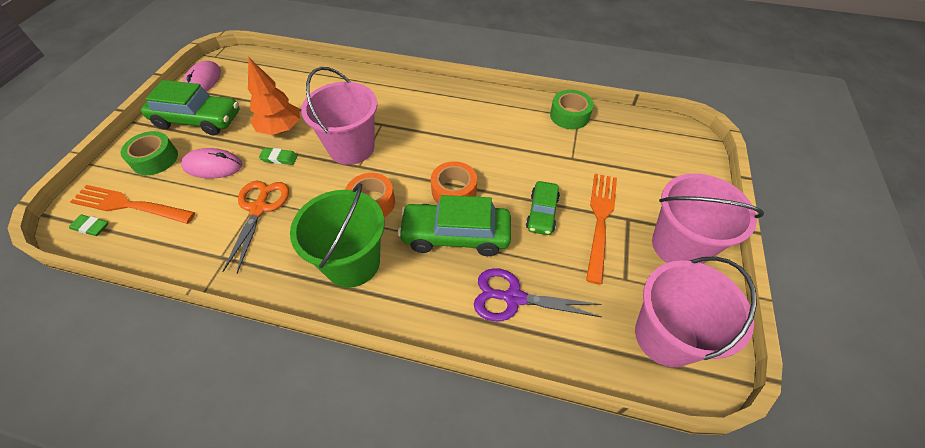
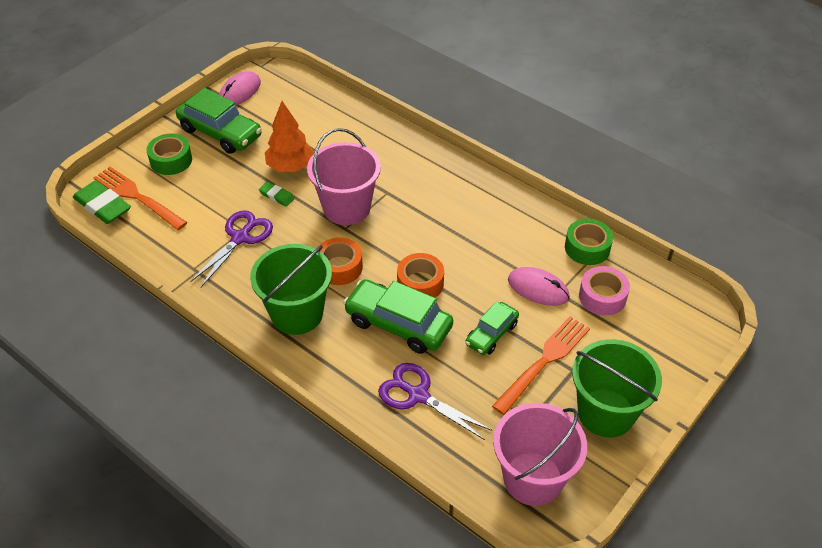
camera: 25 degrees right, 5 degrees down
green eraser [69,214,108,236] -> green eraser [73,180,131,224], size x1.88
pink mouse [181,148,243,178] -> pink mouse moved to [508,267,570,306]
orange scissors [222,181,289,273] -> purple scissors [190,210,273,287]
pink bucket [652,173,764,264] -> green bucket [572,339,662,438]
none -> pink tape [579,266,630,316]

